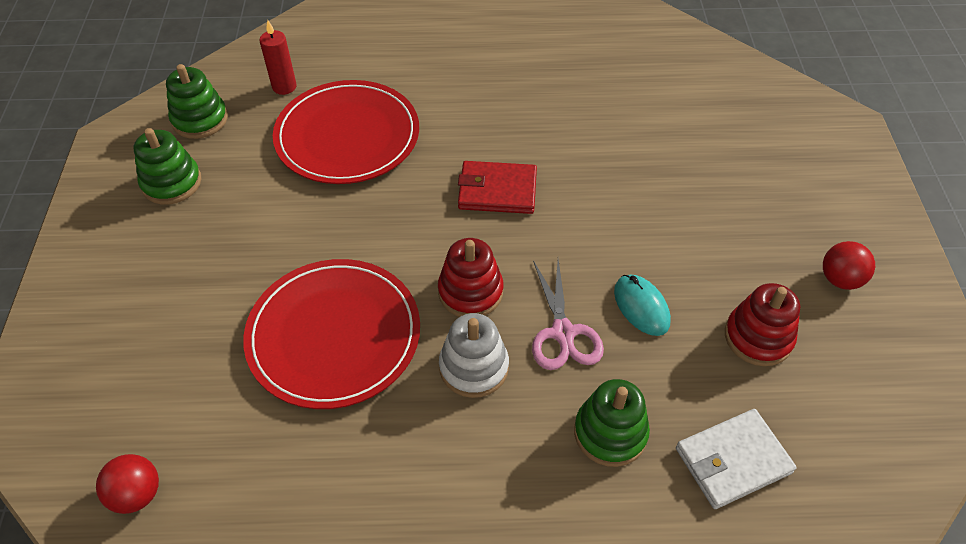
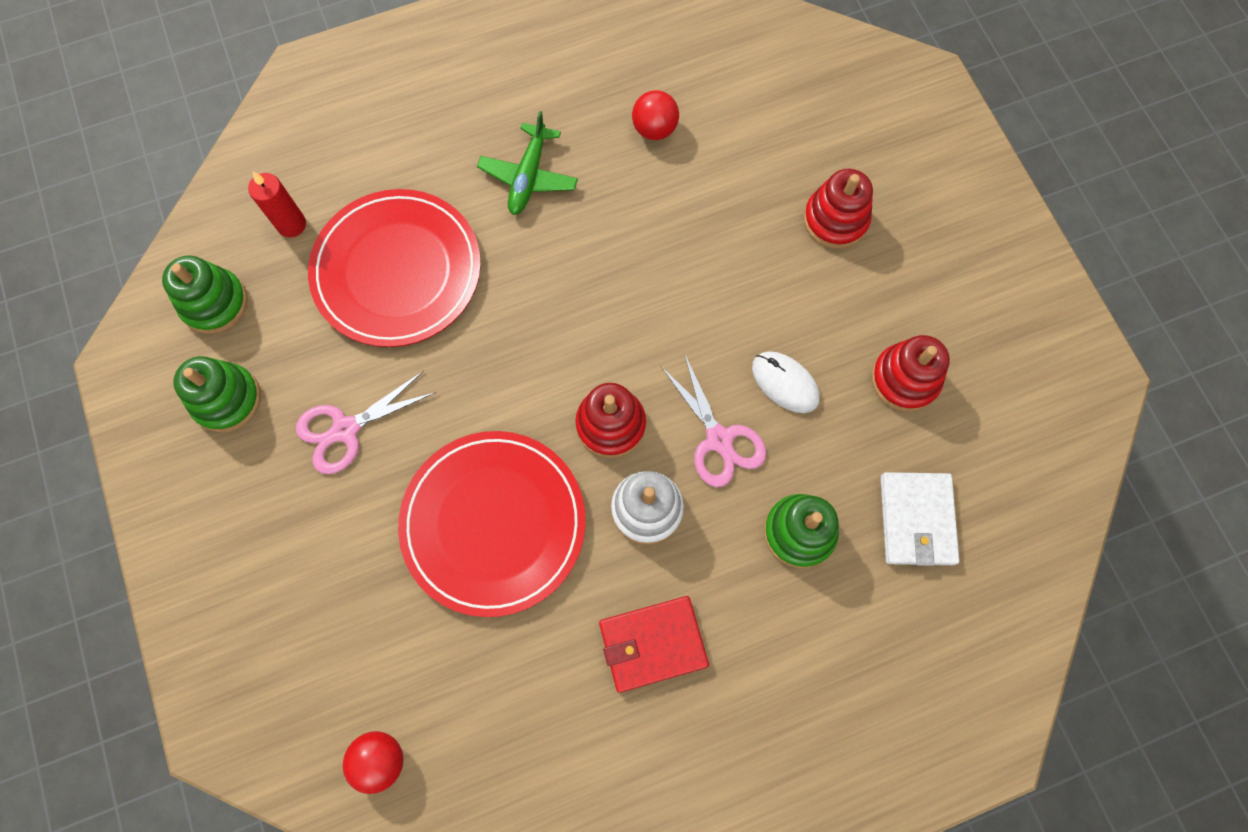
camera: 20 degrees left, 20 degrees up
red wallet [458,161,537,214] -> red wallet moved to [599,596,709,693]
turquoise mouse [614,274,671,336] -> white mouse [752,351,820,413]
white wallet [676,409,797,509] -> white wallet turned 45 degrees counterclockwise [880,472,959,566]
red ball [823,241,875,290] -> red ball moved to [632,90,679,140]
none -> pink scissors [296,371,436,474]
none -> green plane [477,111,578,215]
none -> red stacking toy [804,169,873,249]

